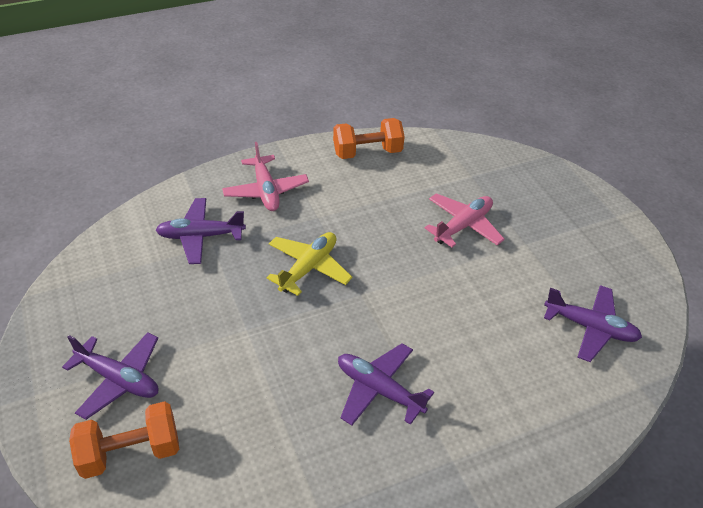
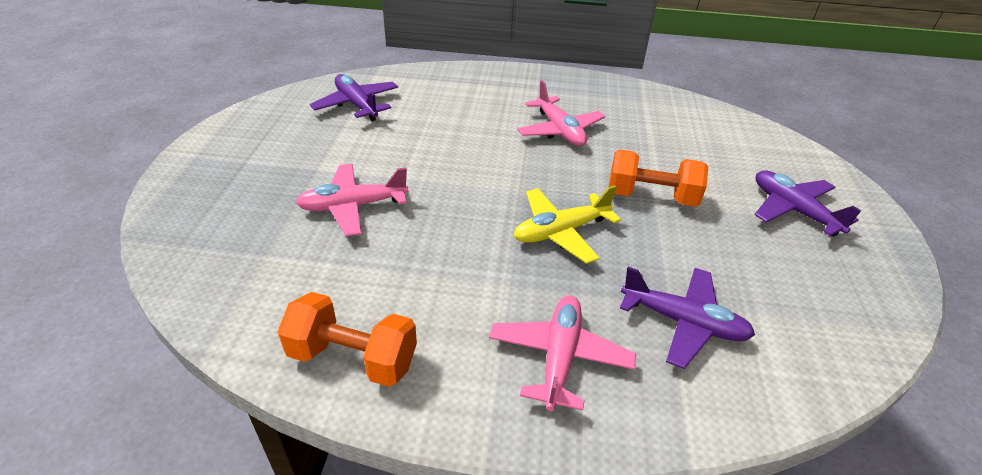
camera: 150 degrees left, 5 degrees down
orange dumbbell [69,401,179,479] -> orange dumbbell moved to [609,149,709,207]
purple plane [338,343,434,425] -> pink plane [517,80,605,146]

